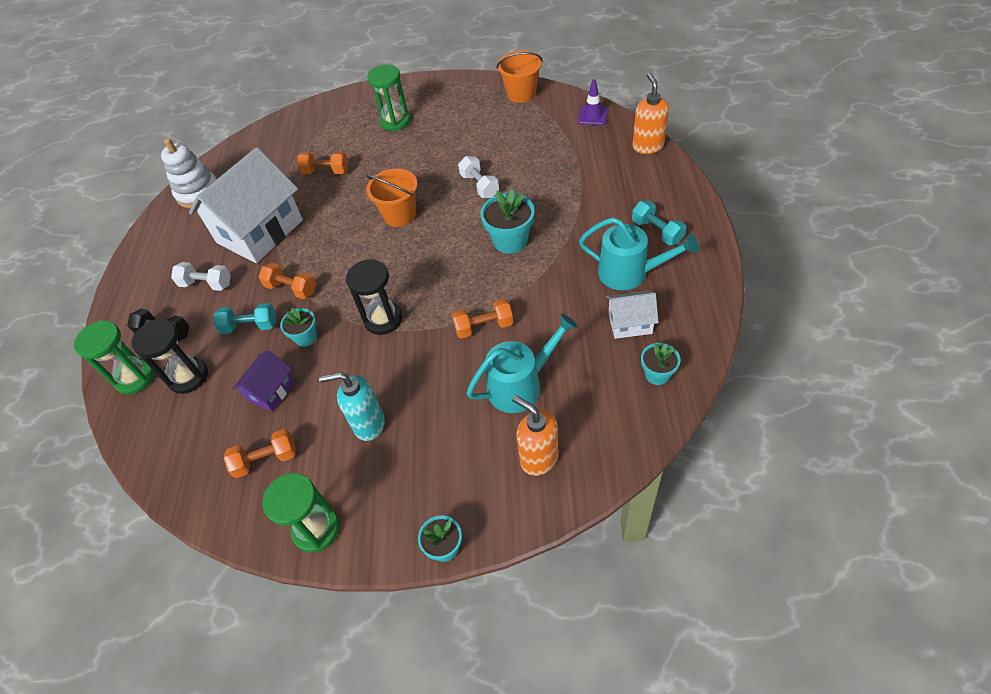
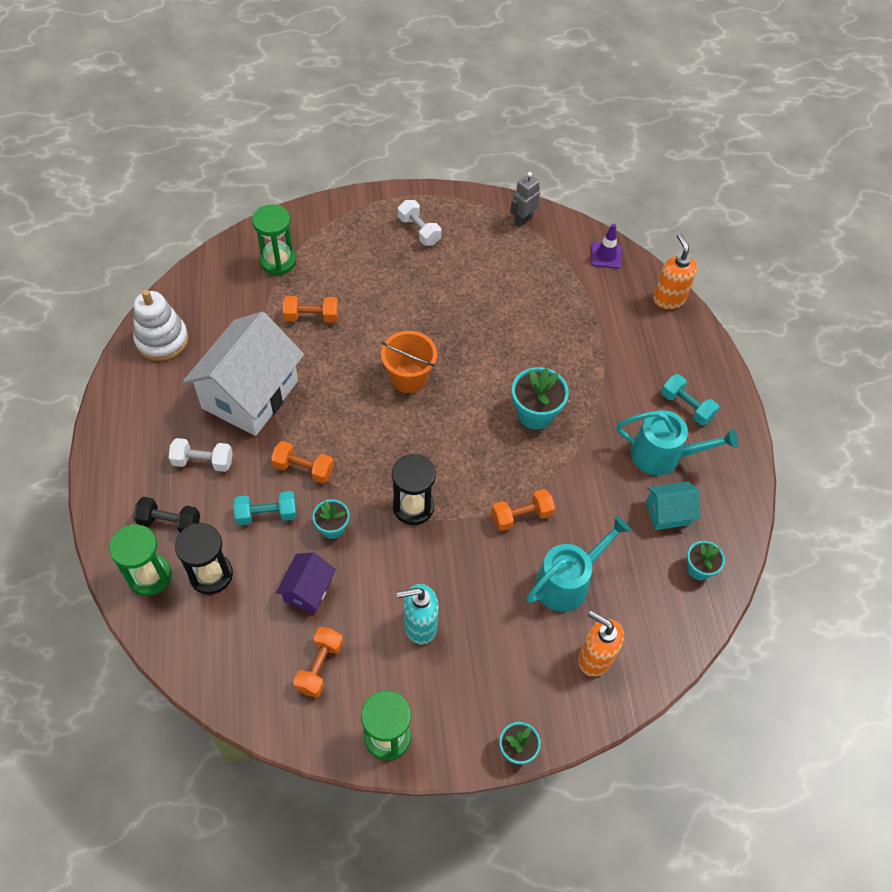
camera: 15 degrees left, 5 degrees up
orange dumbbell [224,429,296,478] -> orange dumbbell turned 45 degrees counterclockwise [293,627,343,698]
green hourglass [367,64,410,131] -> green hourglass moved to [252,204,296,275]
white dumbbell [458,156,499,198] -> white dumbbell moved to [398,200,441,246]
orange bucket [496,50,543,103] -> grey robot [510,172,540,227]
white house [606,290,659,339] -> turquoise house [646,481,701,530]

